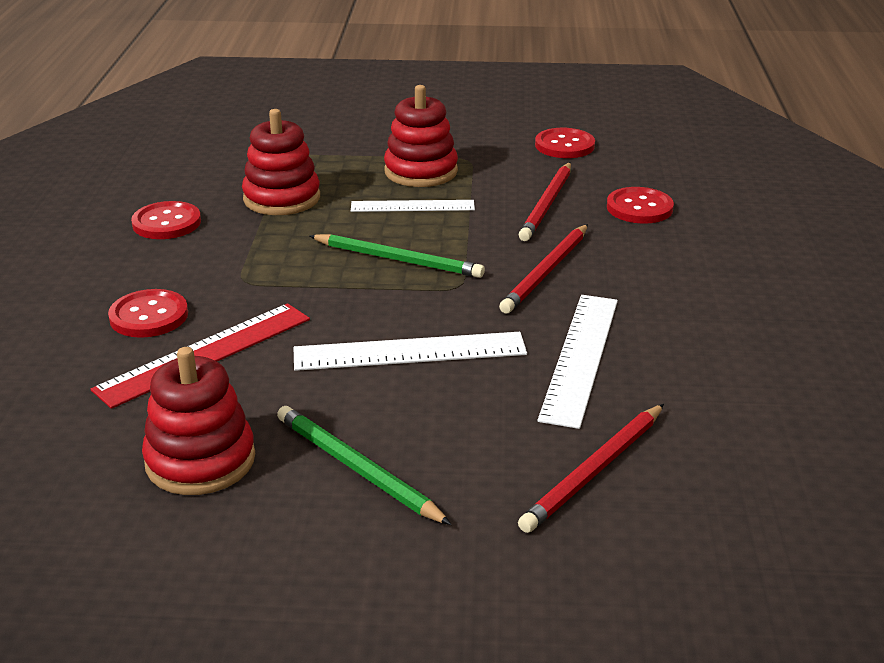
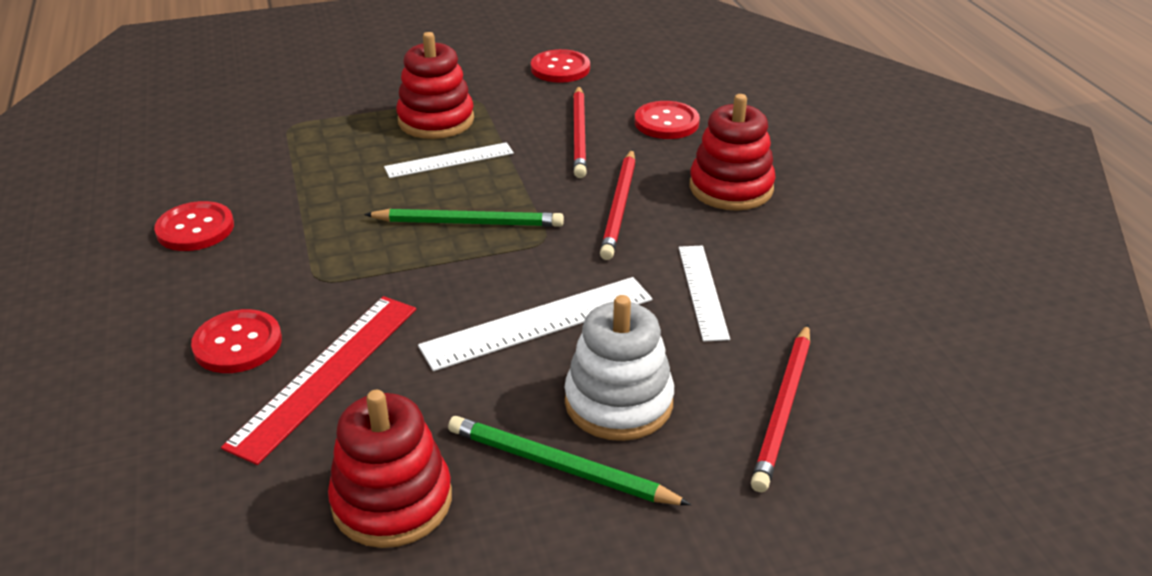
camera: 20 degrees left, 5 degrees up
red stacking toy [242,109,320,215] -> red stacking toy moved to [690,94,776,211]
white ruler [538,295,618,429] -> white ruler [679,246,730,342], size x0.66
none -> white stacking toy [565,295,674,441]

